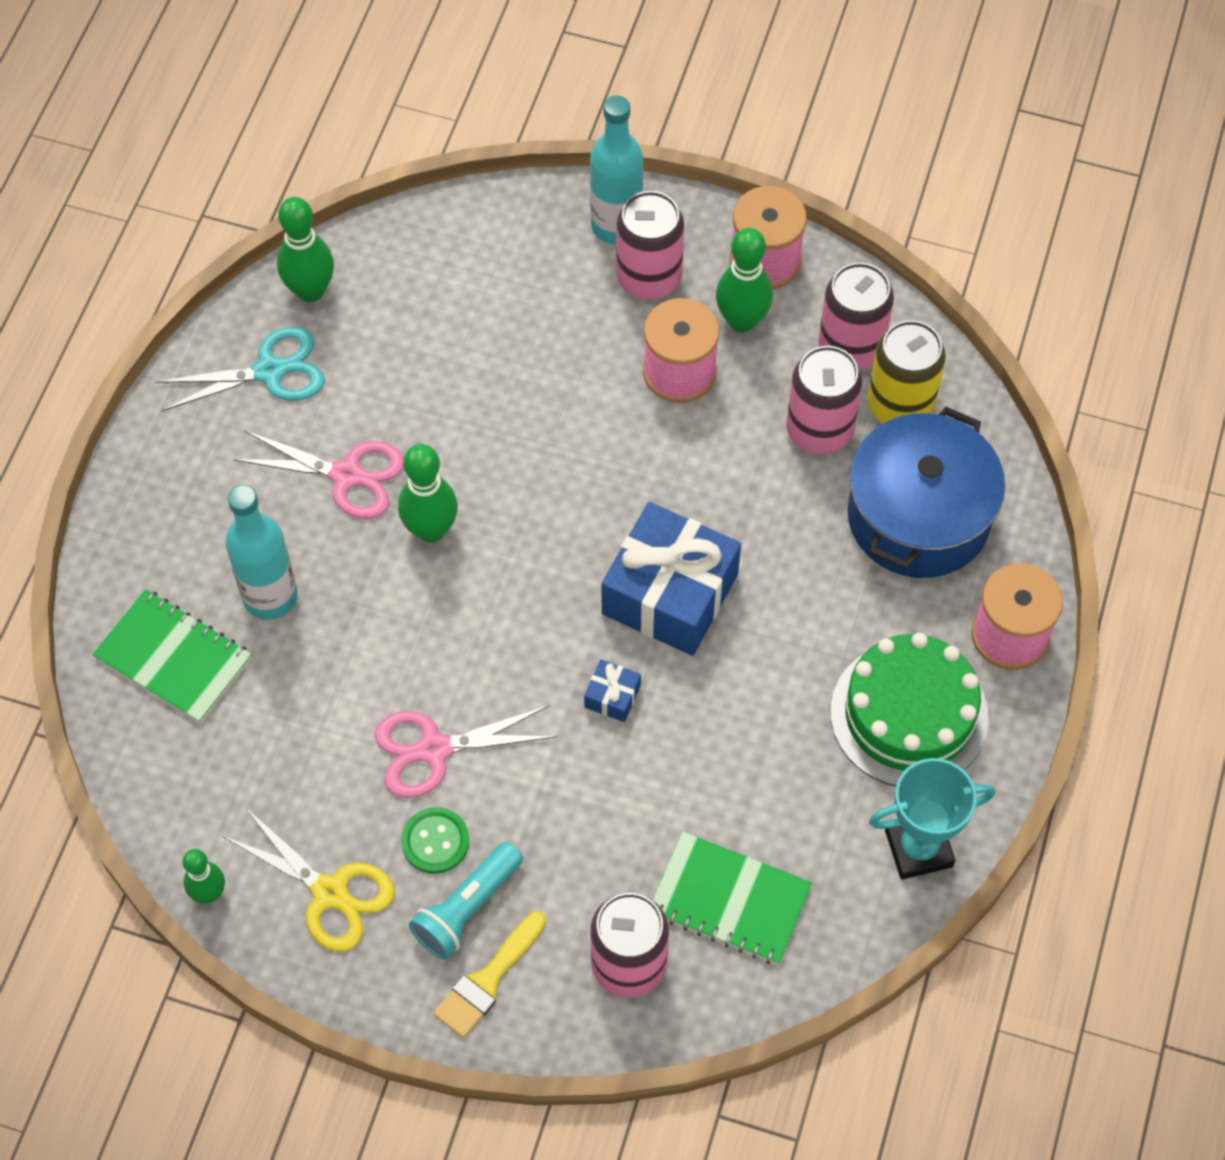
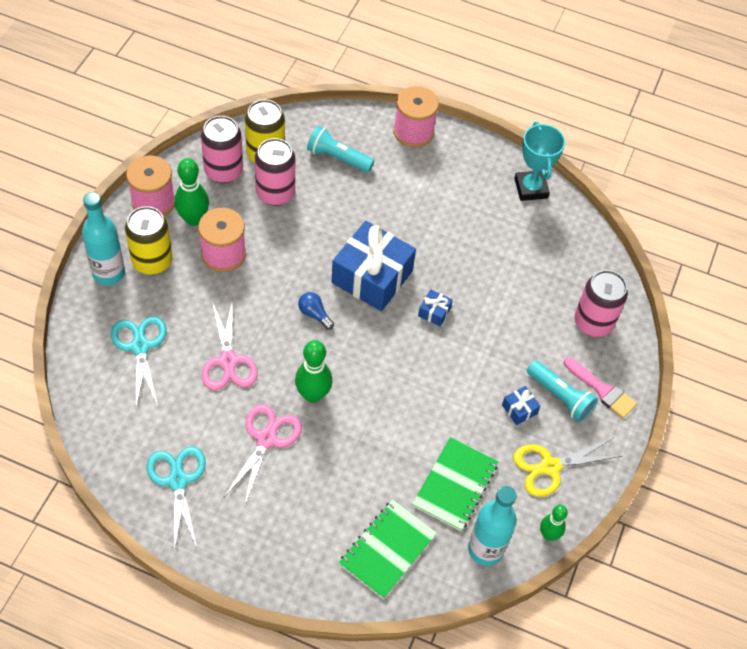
camera: 90 degrees left, 5 degrees down
yellow scissors [222,807,395,952] -> yellow scissors turned 150 degrees counterclockwise [513,438,622,497]
turquoise bottle [225,485,298,620] -> turquoise bottle moved to [468,486,517,566]
green bowling pin [277,197,334,302] -> none
pink scissors [374,706,558,798] -> pink scissors moved to [201,298,258,390]
green button [401,807,469,874] -> blue gift [502,386,541,425]
yellow brush [433,911,546,1038] -> pink brush [564,357,637,418]
pink can [616,191,684,300] -> yellow can [125,206,173,275]
green notebook [653,831,812,965] -> green notebook moved to [412,437,499,531]
green cake [830,633,989,786] -> none
blue pot [847,407,1005,578] -> turquoise flashlight [307,126,374,173]
none -> turquoise scissors [111,316,167,408]
none -> blue light bulb [298,292,334,330]

